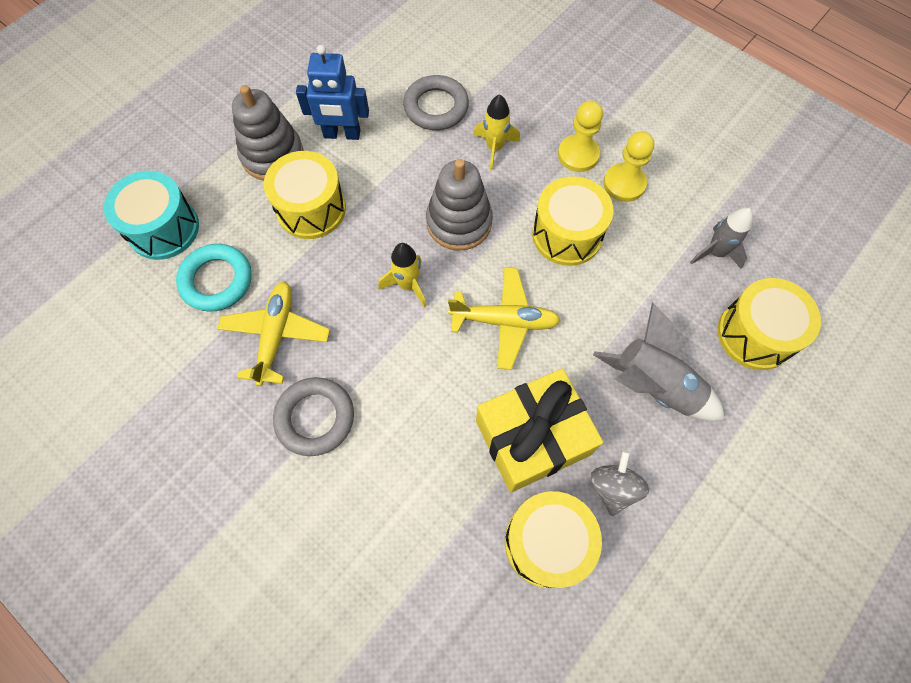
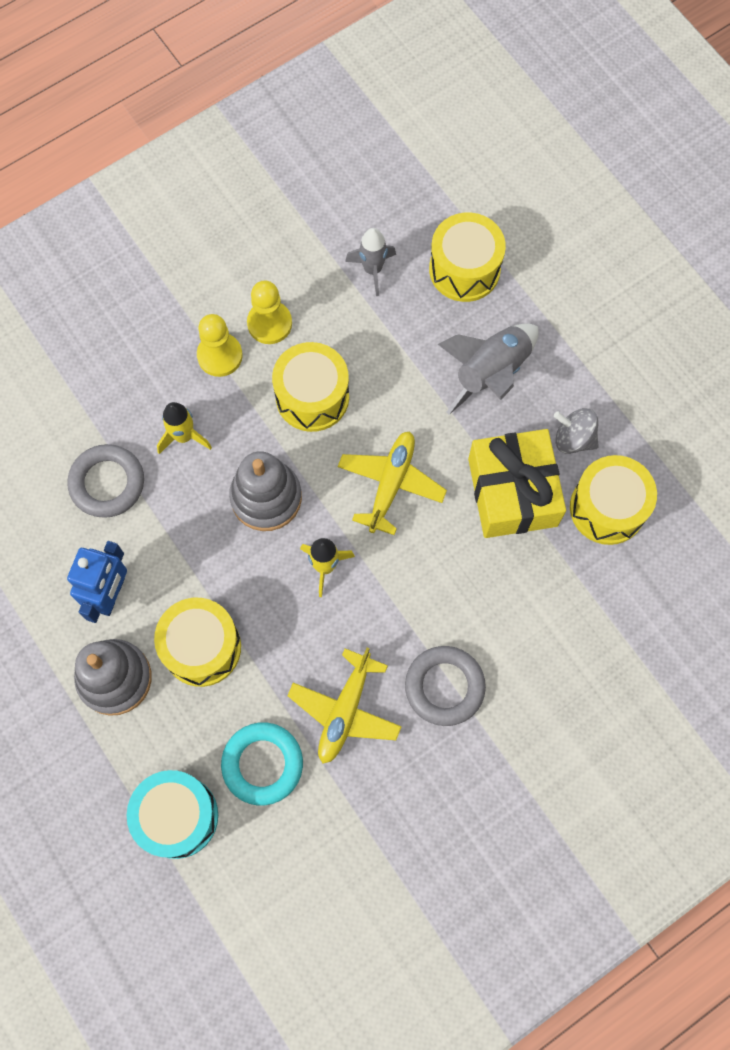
camera: 75 degrees left, 5 degrees up
yellow plane [217,281,330,387] -> yellow plane turned 90 degrees counterclockwise [287,648,402,764]

